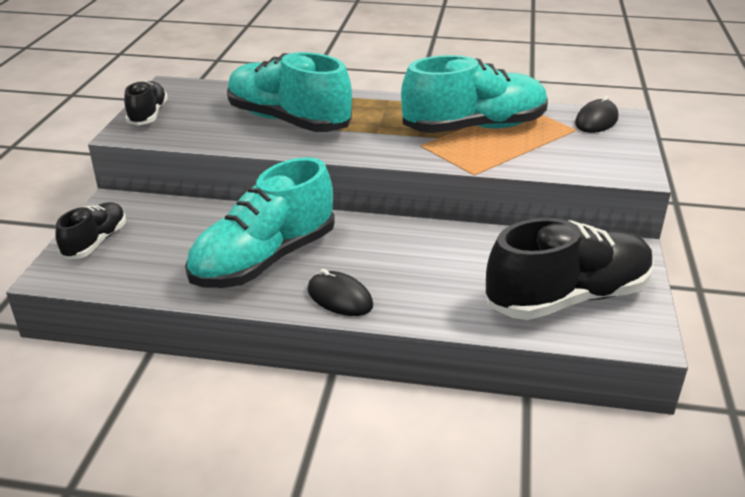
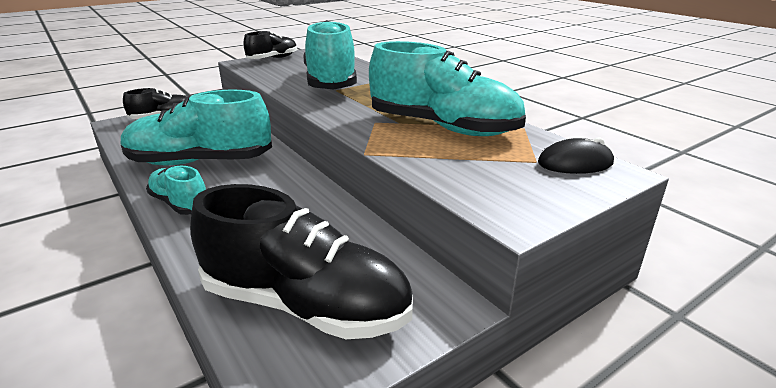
camera: 45 degrees right, 5 degrees down
black mouse [307,269,373,316] -> turquoise shoe [146,166,206,215]

